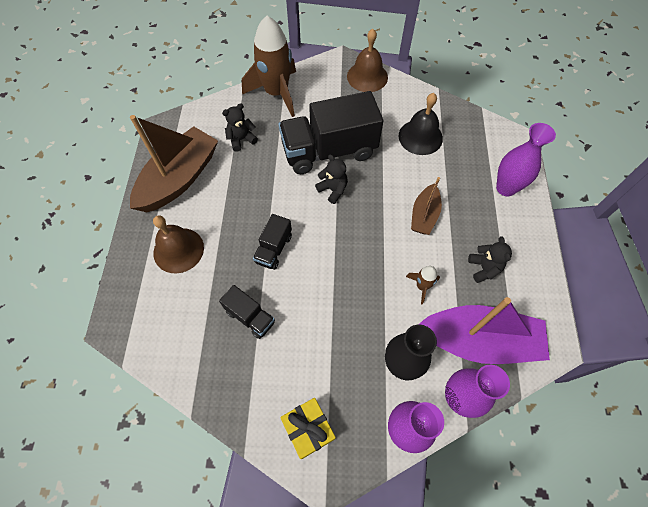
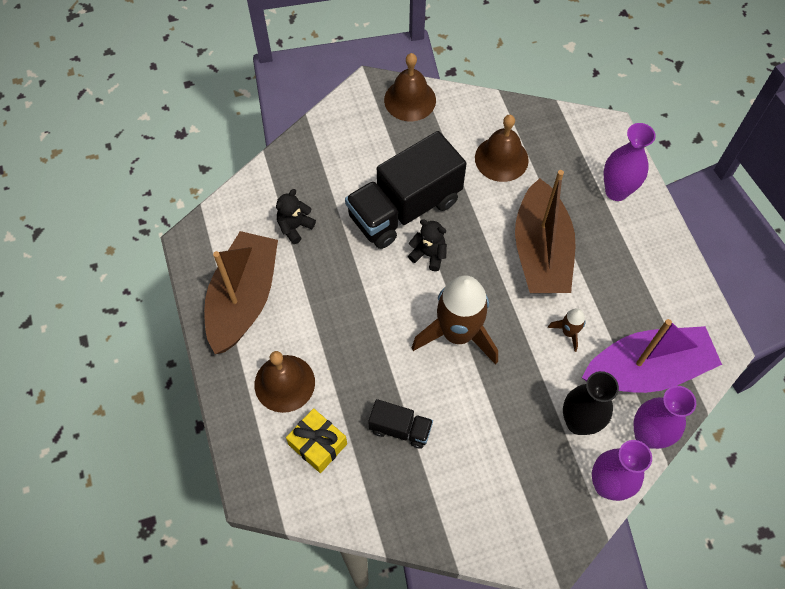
camera: 20 degrees left, 0 degrees up
brown rocket [242,16,296,117] -> brown rocket moved to [412,275,498,365]
black truck [253,214,292,270] -> none
yellow gift [280,398,336,459] -> yellow gift moved to [286,408,347,473]
black bell [399,93,443,155] -> brown bell [475,115,529,182]
brown boat [411,177,442,235] -> brown boat [515,170,576,293], size x1.86
black teddy bear [468,236,512,283] -> none

